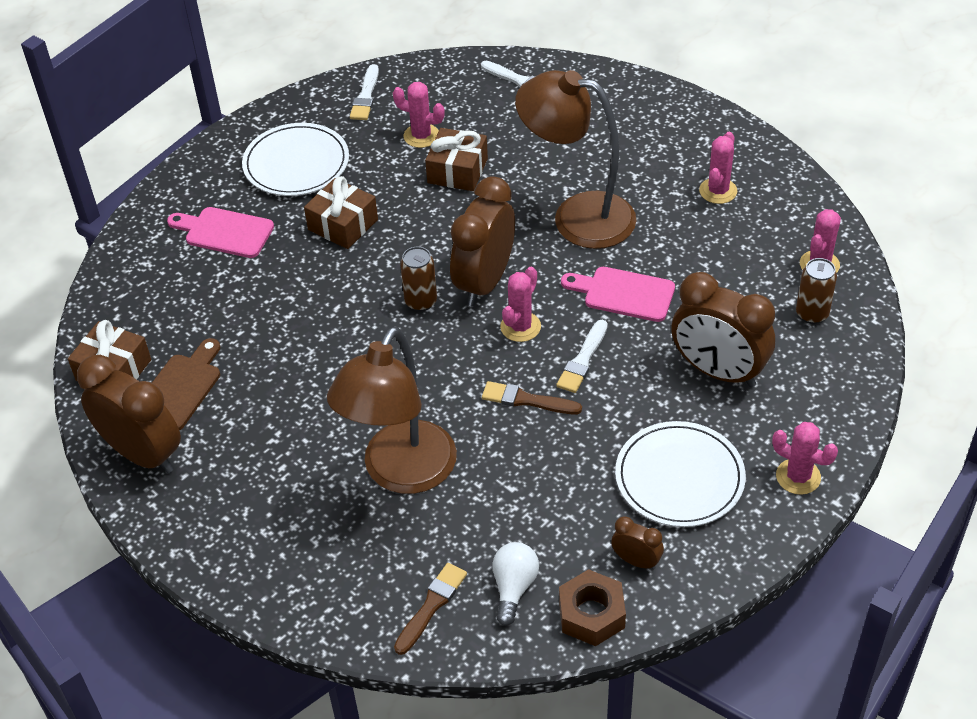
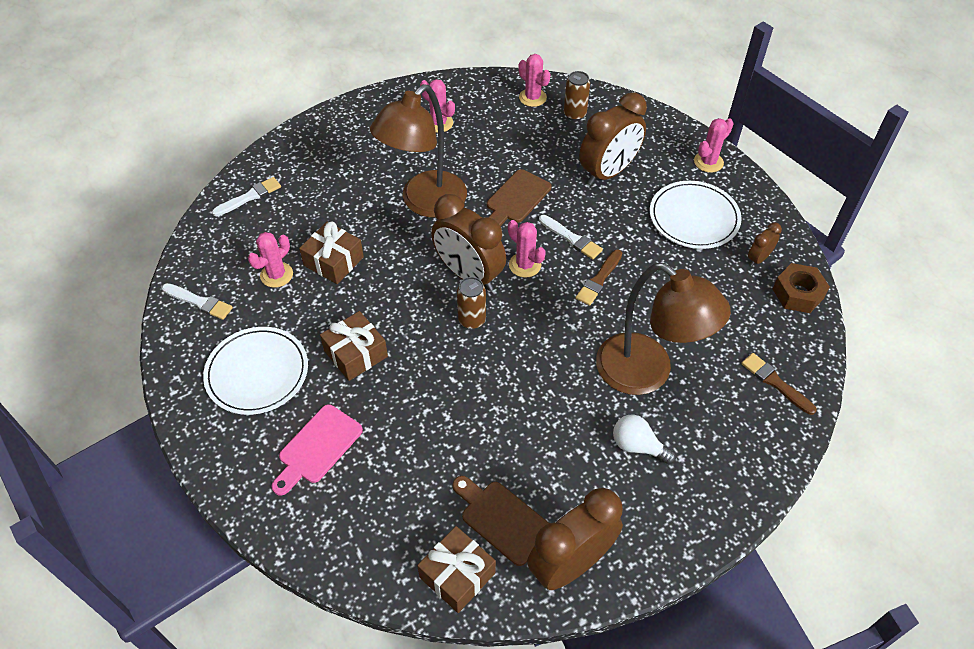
camera: 75 degrees left, 5 degrees up
white light bulb [493,542,539,626] -> white light bulb moved to [613,415,676,464]
pink cutting board [561,267,675,322] -> brown cutting board [487,169,551,226]

